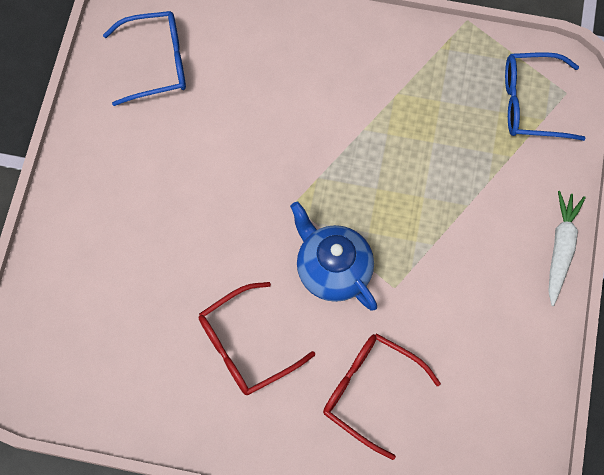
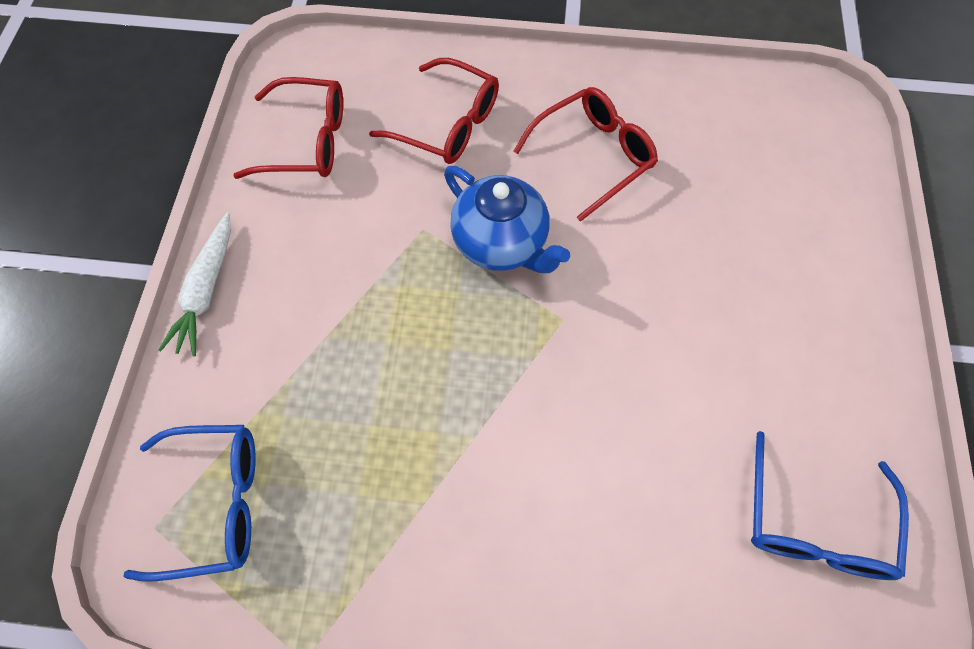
camera: 175 degrees right, 5 degrees down
blue glasses [103,11,186,106] -> blue glasses turned 60 degrees counterclockwise [751,431,909,580]
none -> red glasses [233,77,343,179]

